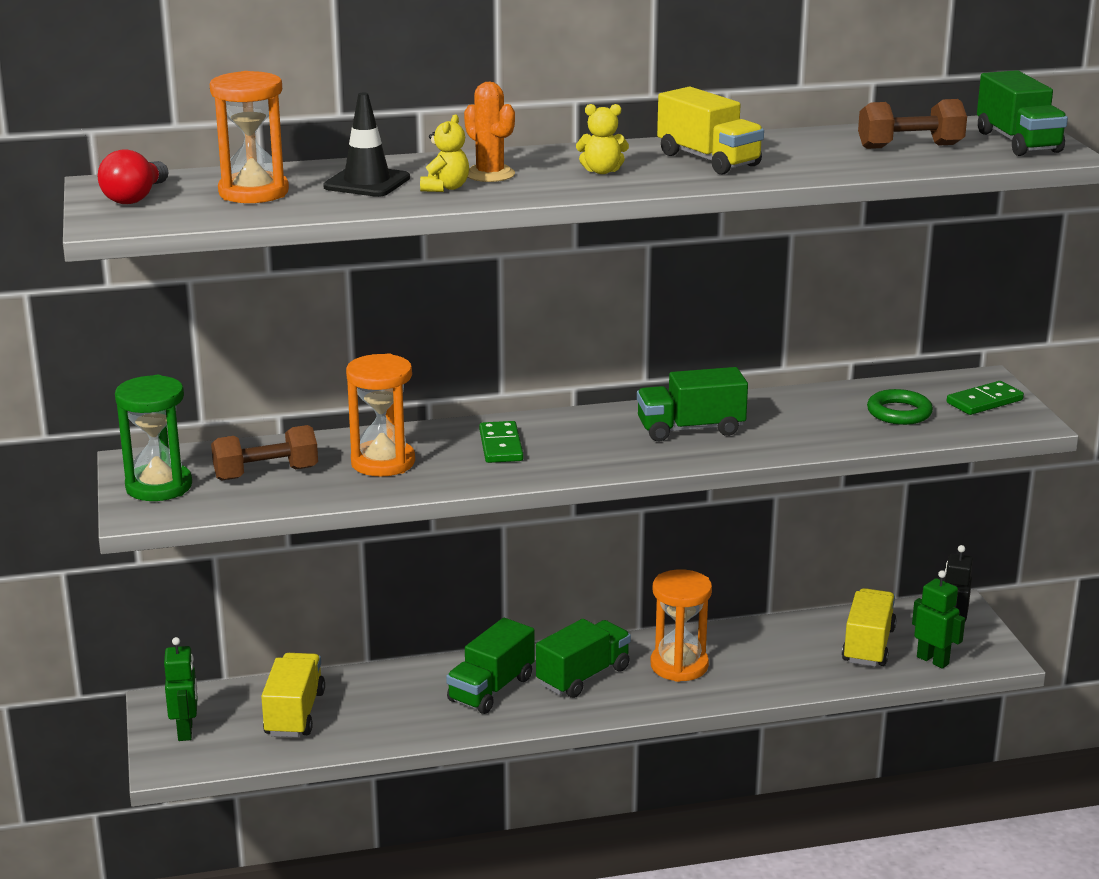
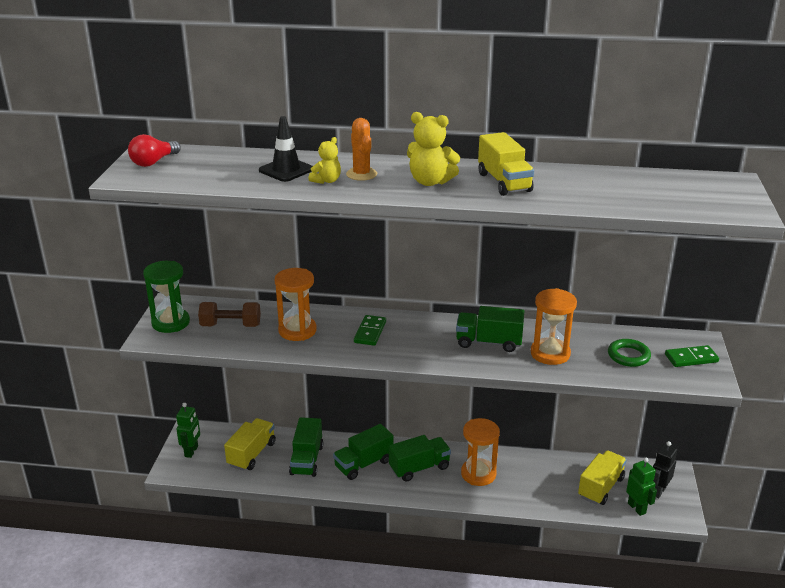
camera: 20 degrees right, 5 degrees up
orange hourglass [210,71,289,203] -> orange hourglass moved to [531,288,577,365]
yellow teddy bear [576,104,629,174] -> yellow teddy bear [407,112,460,186], size x1.63
brown dumbbell [858,99,967,149] -> none
green truck [977,70,1068,156] -> green truck moved to [289,417,323,477]

